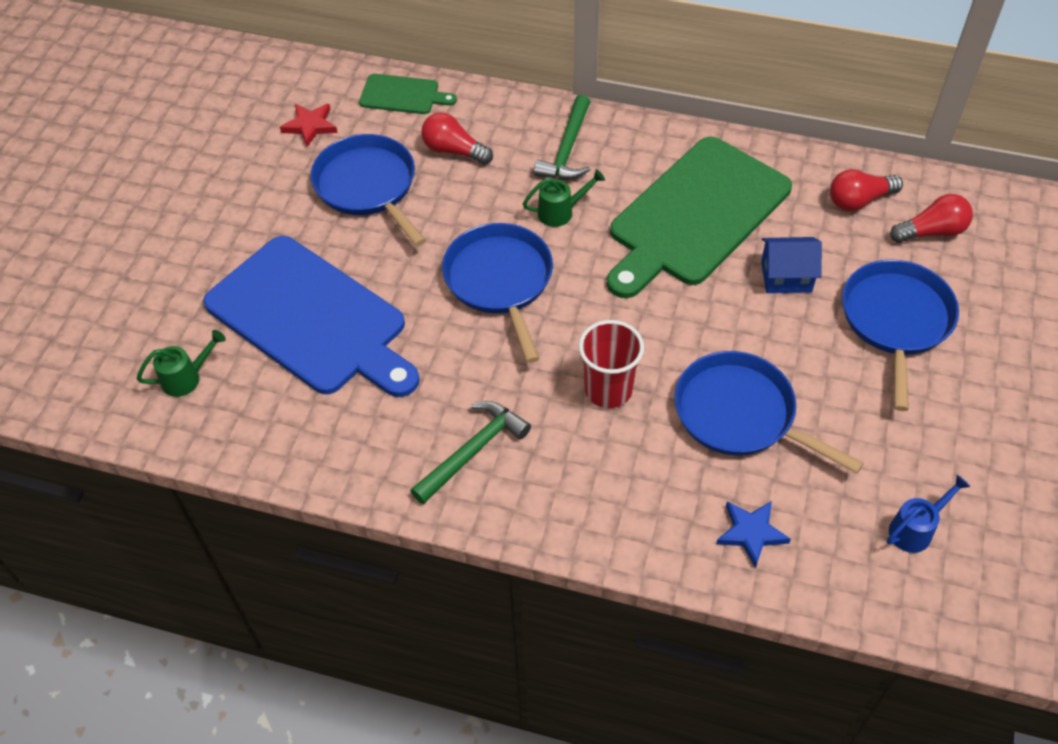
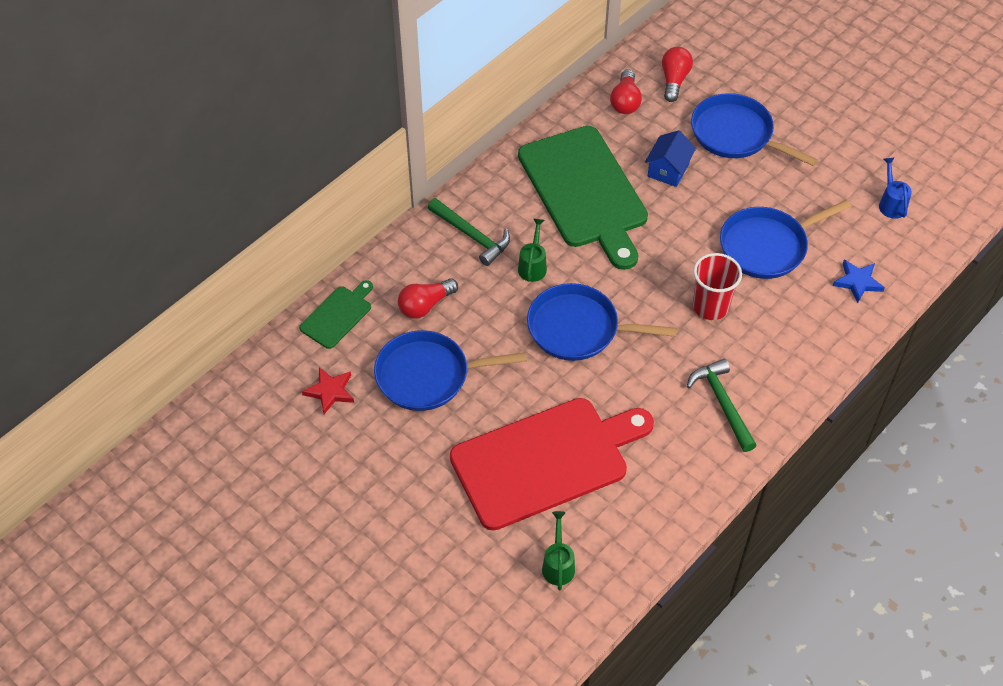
camera: 65 degrees left, 0 degrees up
blue cutting board [203,236,420,397] -> red cutting board [450,398,654,531]

